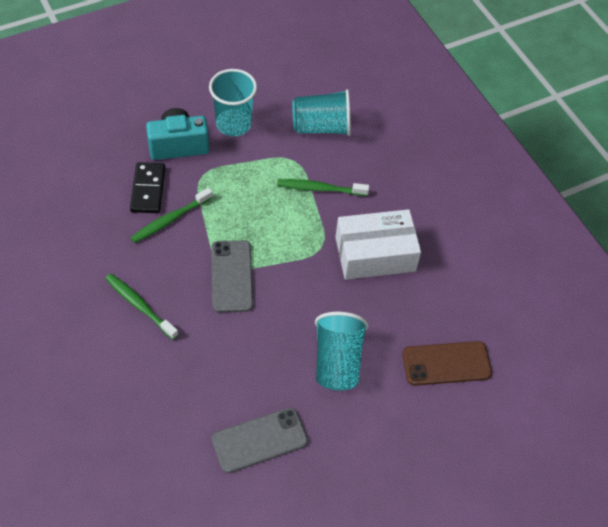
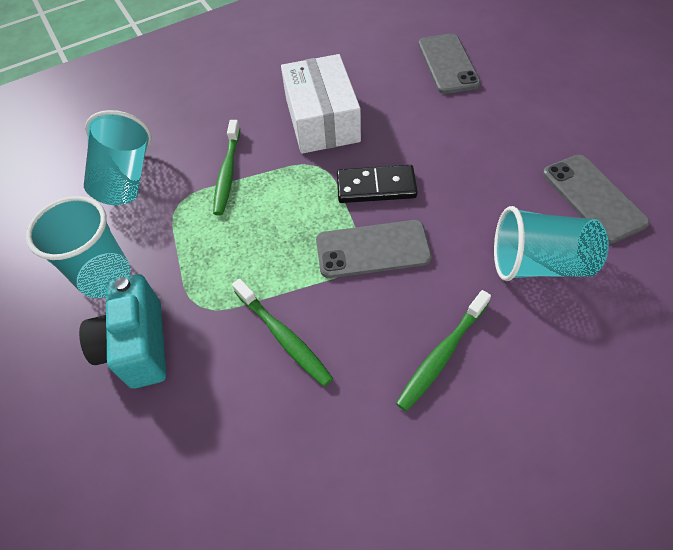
camera: 85 degrees left, 0 degrees up
black domino [130,162,166,213] -> black domino moved to [337,165,417,203]
turquoise cup [315,312,369,390] -> turquoise cup moved to [494,206,609,281]
brown phone [402,341,492,386] -> grey phone [418,33,481,94]

